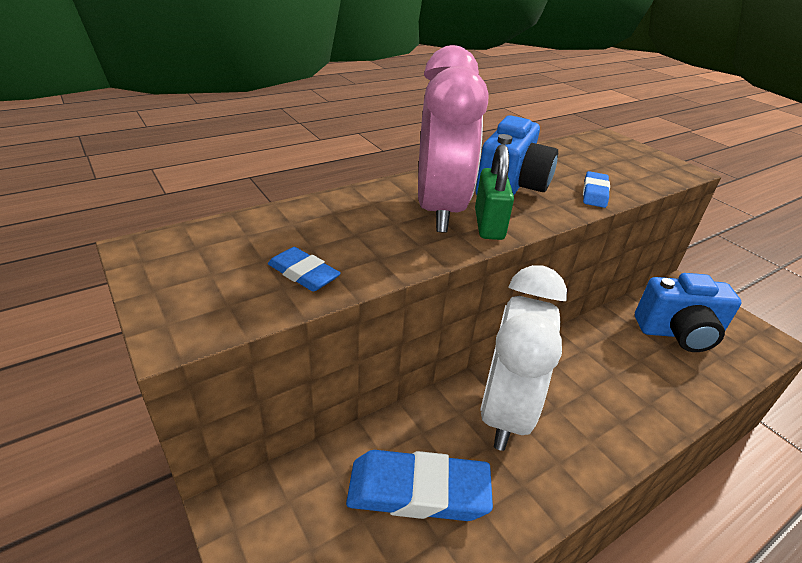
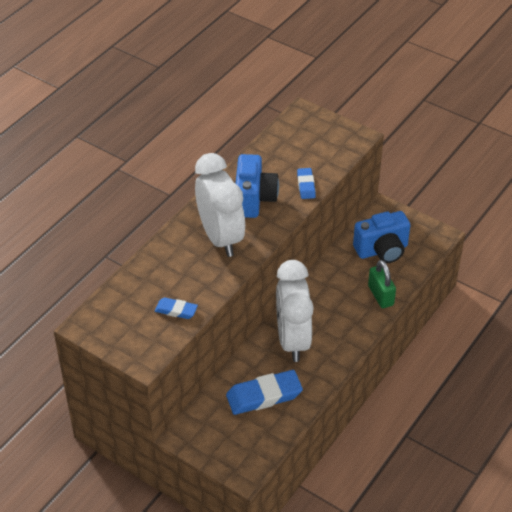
camera: 20 degrees left, 10 degrees up
pink clock [418,45,488,232] -> white clock [195,153,245,257]
green padlock [475,144,514,240] -> green padlock moved to [368,260,396,308]

